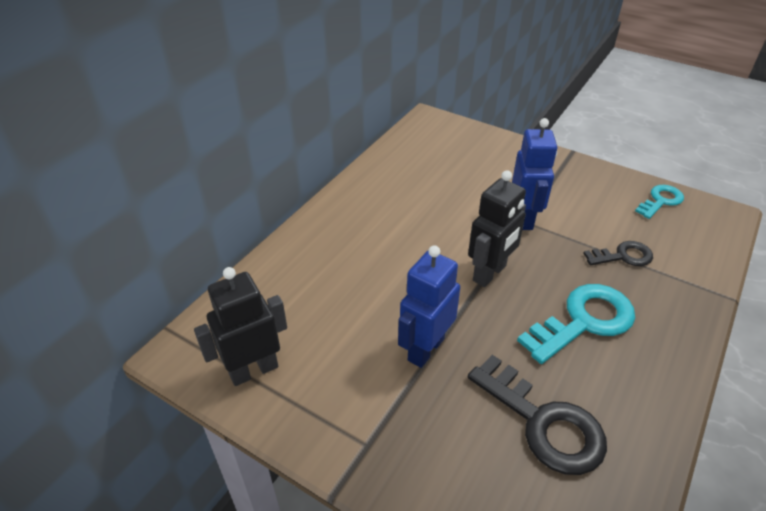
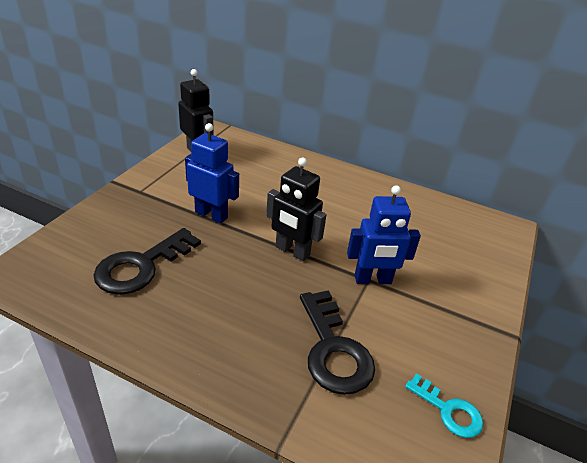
camera: 80 degrees right, 5 degrees down
turquoise key [517,284,635,364] -> none
black key [583,241,653,266] -> black key [300,290,375,395], size x1.72

